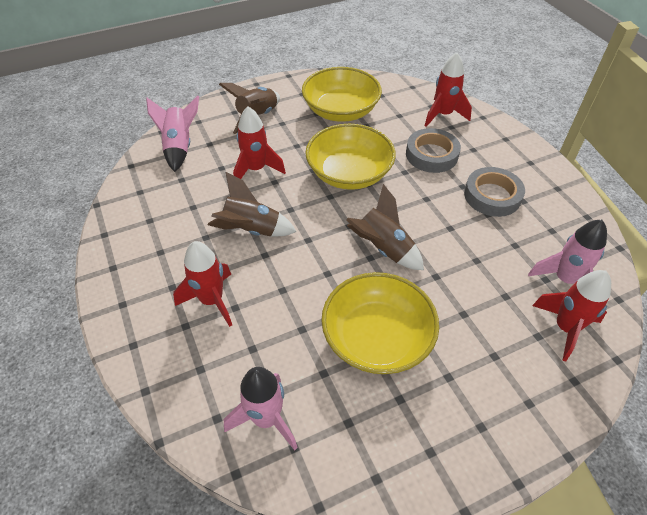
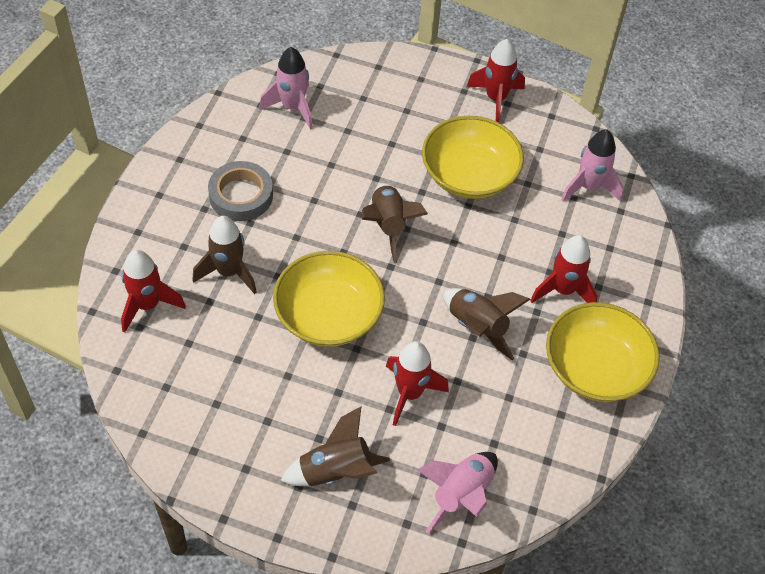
camera: 140 degrees left, 5 degrees up
yellow bowl [302,67,382,122] -> yellow bowl moved to [546,302,660,402]
grey tape [406,128,461,173] -> brown rocket [192,216,257,294]
red rocket [532,270,611,361] -> red rocket moved to [467,39,525,123]

